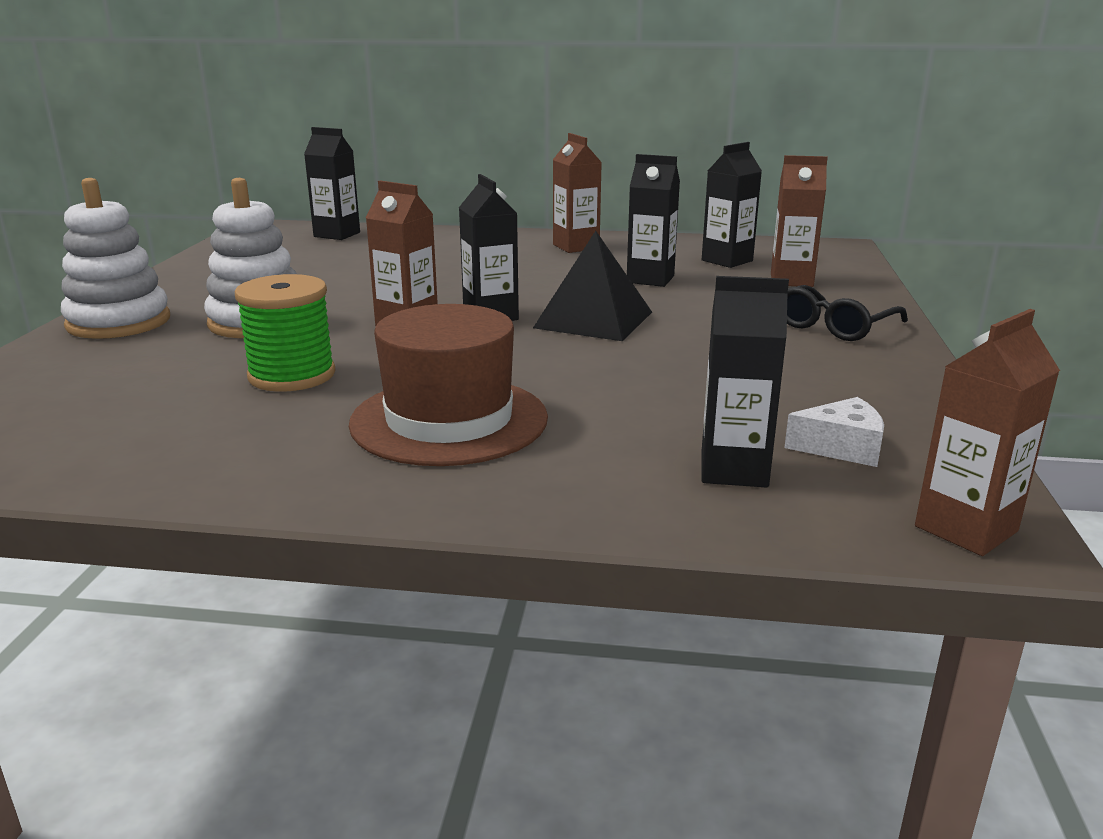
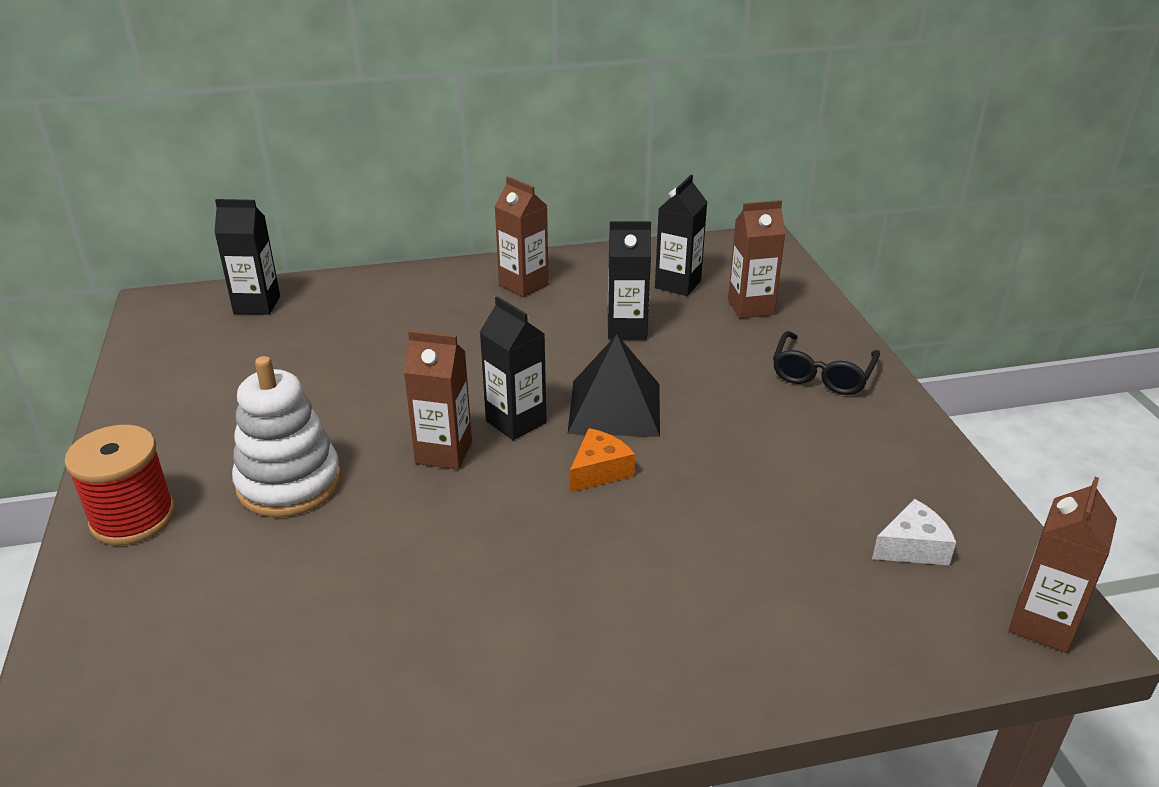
camera: 20 degrees left, 10 degrees up
white stacking toy [61,178,170,339] -> red spool [64,425,175,545]
green spool [235,274,336,392] -> none
brown hat [349,304,548,466] -> none
black carton [701,276,789,488] -> none
none -> orange cheese [570,428,635,492]

